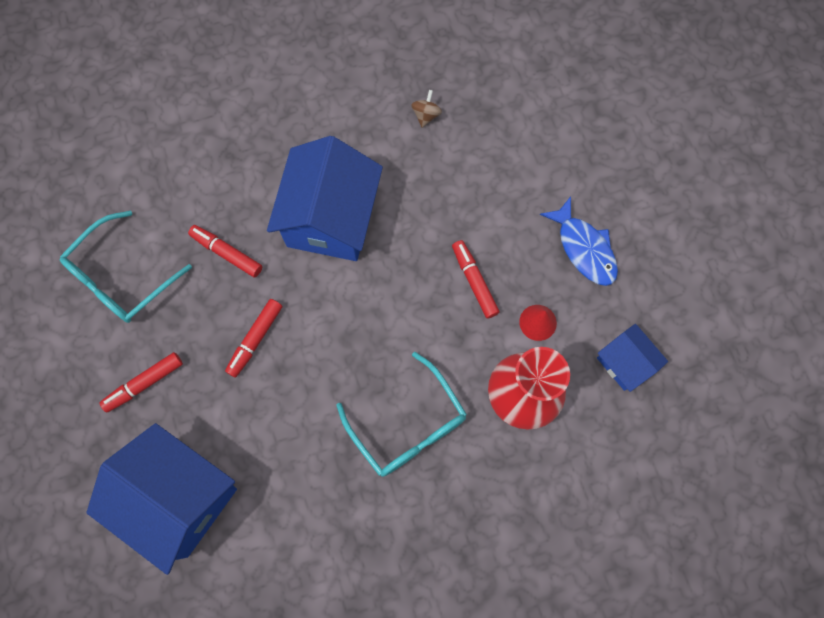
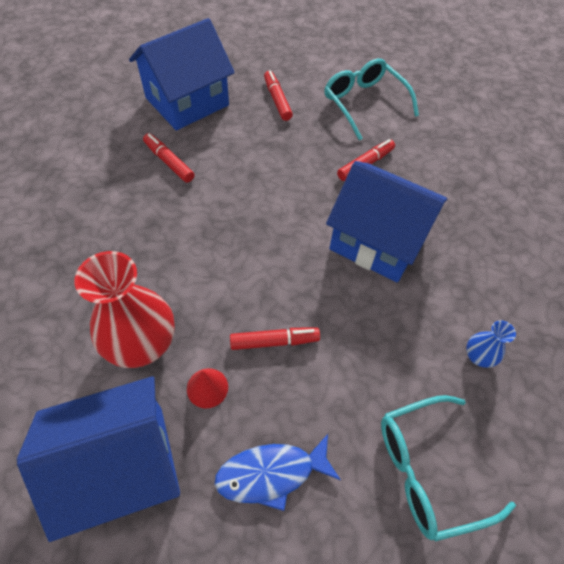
camera: 105 degrees right, 15 degrees down
red marker [225,299,282,378] -> red marker moved to [143,133,194,183]
turquoise glasses [337,352,467,477] -> turquoise glasses moved to [381,395,516,542]
brown spinning top [411,90,442,128] -> blue vase [466,320,516,368]
blue house [597,324,668,392] -> blue house [17,376,180,542], size x1.94

